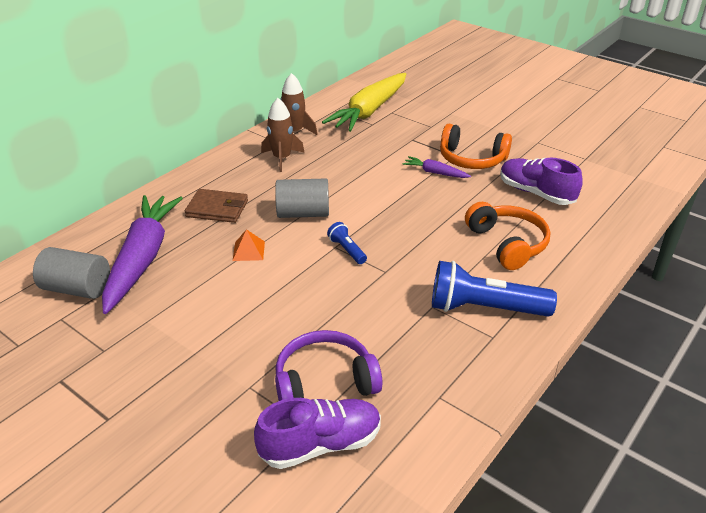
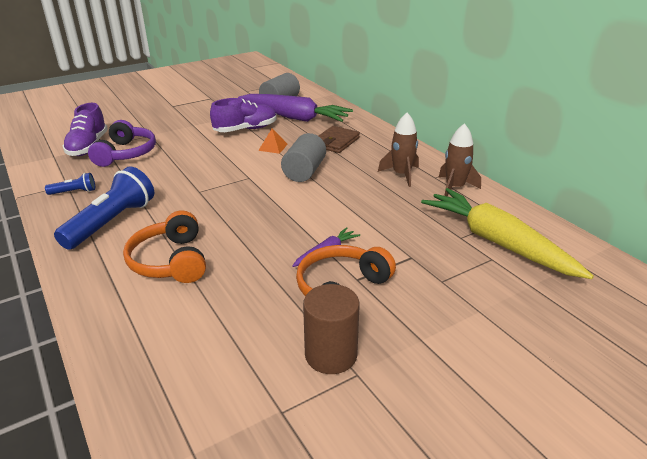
camera: 110 degrees right, 5 degrees down
blue flashlight [327,222,367,264] -> blue flashlight moved to [45,173,95,195]
orange headphones [465,202,550,270] -> orange headphones turned 75 degrees clockwise [123,210,206,283]
purple shoe [500,158,583,205] -> purple shoe moved to [210,98,277,132]
none -> brown cylinder [303,284,360,374]

